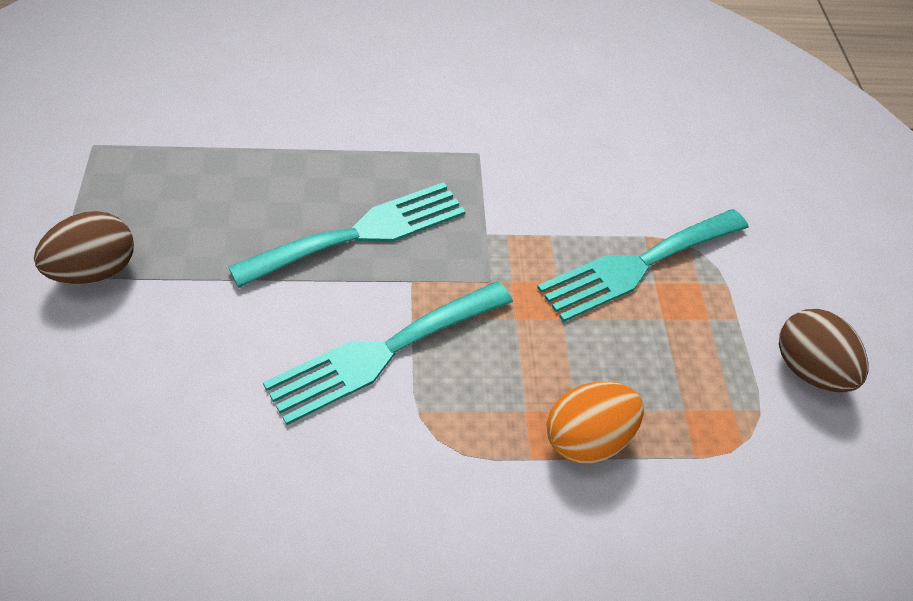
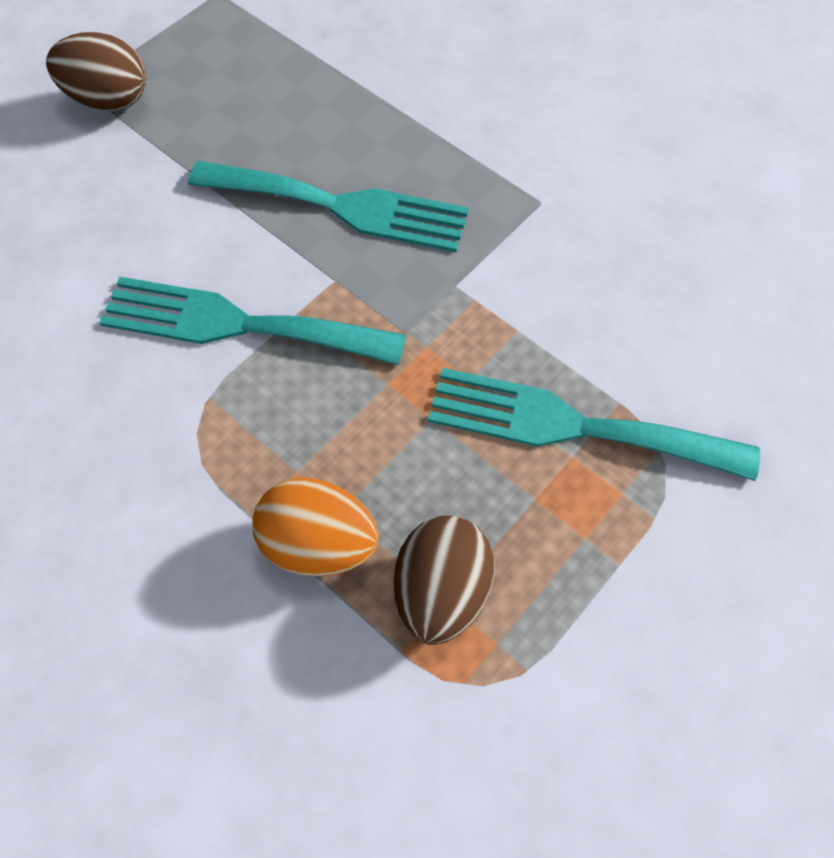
camera: 50 degrees right, 10 degrees up
brown egg [779,309,868,393] -> brown egg moved to [394,516,495,645]

